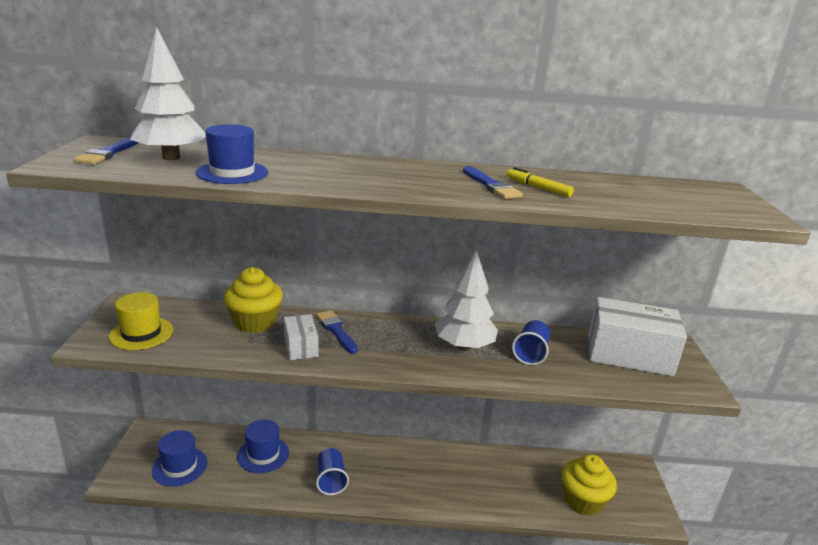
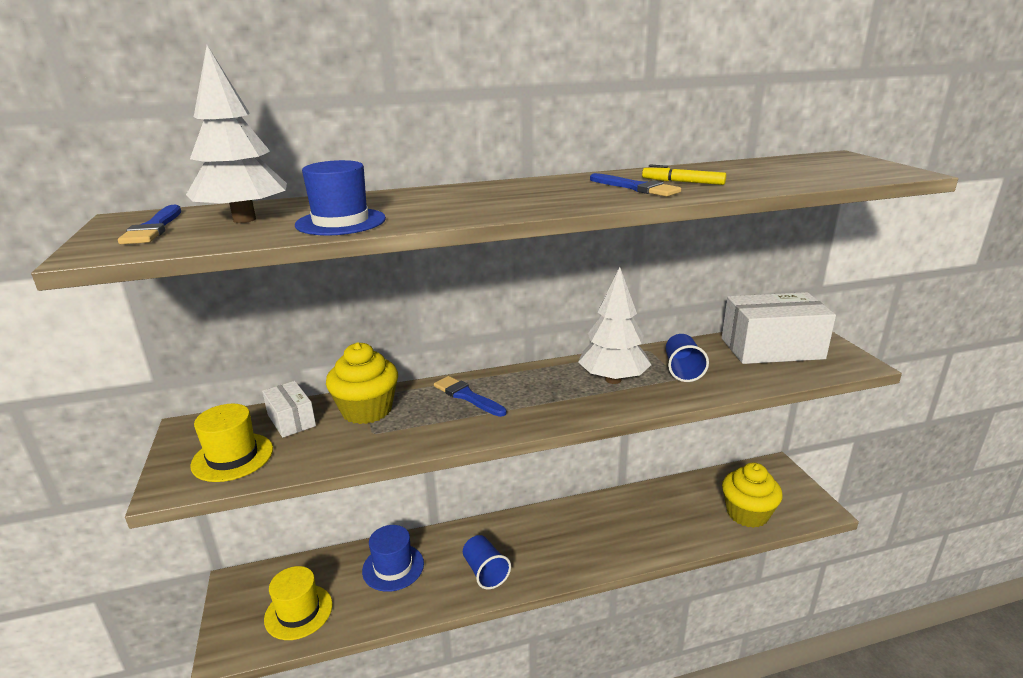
camera: 15 degrees left, 0 degrees up
blue hat [152,430,207,487] -> yellow hat [264,566,333,640]
white box [284,314,318,360] -> white box moved to [262,381,316,438]

